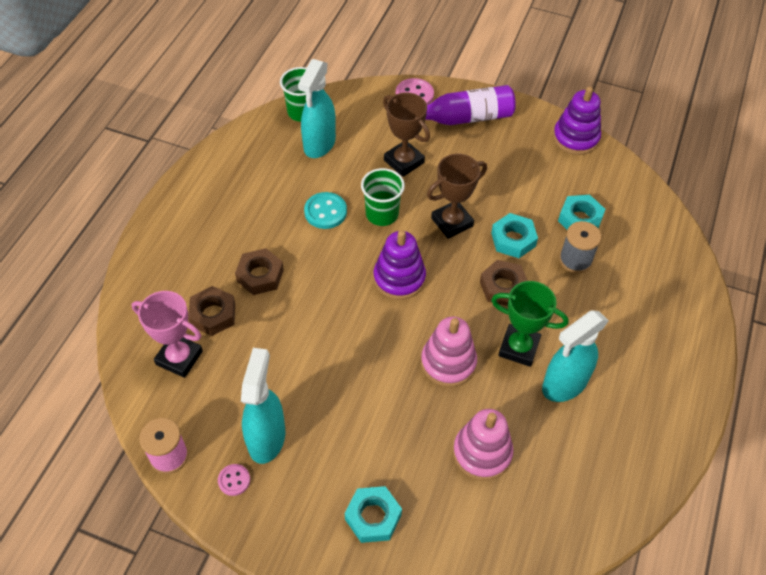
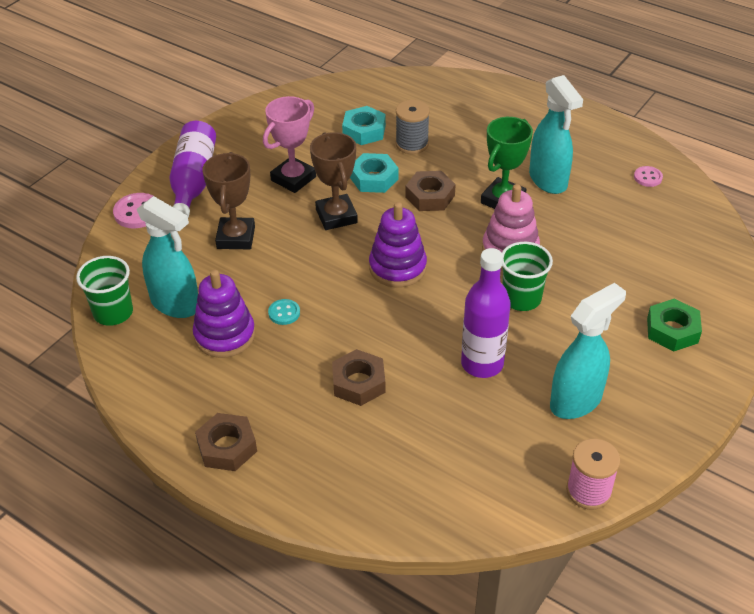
camera: 75 degrees left, 10 degrees down
pink trophy [132,291,203,378] -> pink trophy moved to [263,96,316,193]
brown nut [188,286,235,336] -> brown nut moved to [195,413,257,471]
pink button [218,464,250,496] -> pink button moved to [634,166,663,187]
turquoise spray bottle [241,348,285,464] -> turquoise spray bottle turned 120 degrees clockwise [550,283,626,419]
turquoise button [304,192,347,229] -> turquoise button [268,299,300,325], size x0.61
turquoise nut [345,486,402,543] -> green nut [647,299,702,351]
green cup [361,168,405,226] -> green cup moved to [502,242,553,311]
brown trophy [383,92,430,177] -> brown trophy turned 60 degrees counterclockwise [202,152,255,249]
pink stacking toy [453,409,513,481] -> none
purple stacking toy [553,86,601,155] -> purple stacking toy moved to [193,270,255,358]
none -> purple bottle [461,248,511,378]

